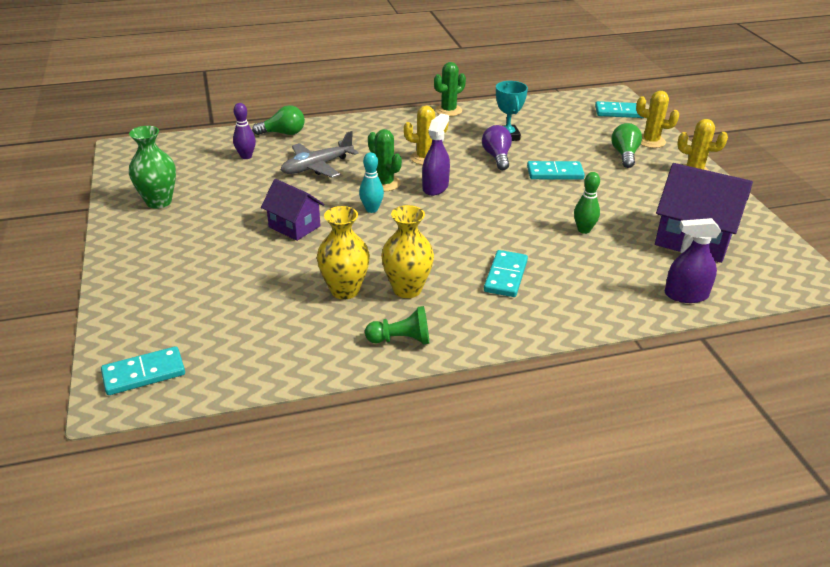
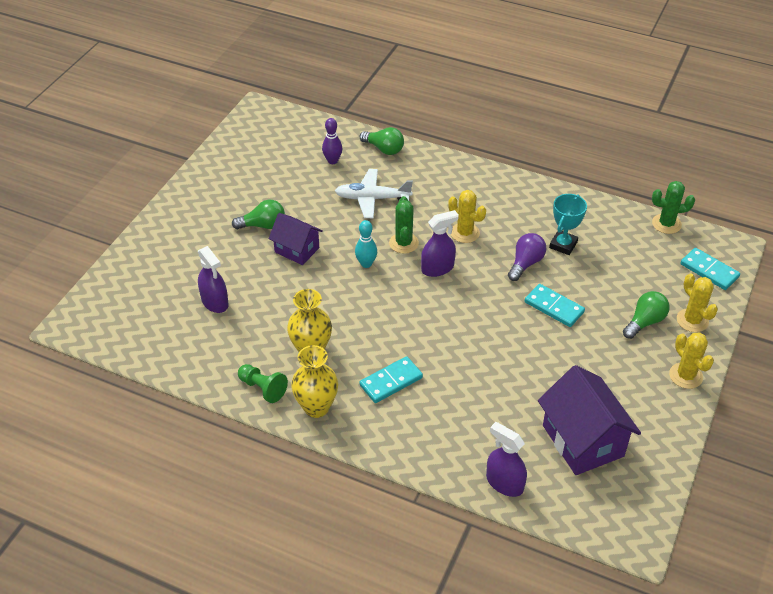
camera: 40 degrees right, 10 degrees up
turquoise domino [101,346,185,395] -> none
green vase [129,126,176,209] -> none
purple house [261,179,324,241] -> purple house turned 45 degrees counterclockwise [269,213,323,265]
grey plane [281,131,359,178] -> white plane [335,169,413,218]
yellow vase [317,206,370,299] -> yellow vase moved to [291,345,338,418]
green cactus [434,62,466,116] -> green cactus moved to [652,181,695,234]
green bowling pin [574,172,600,234] -> none
none -> purple spray bottle [198,246,229,313]
none -> green light bulb [232,200,285,229]

